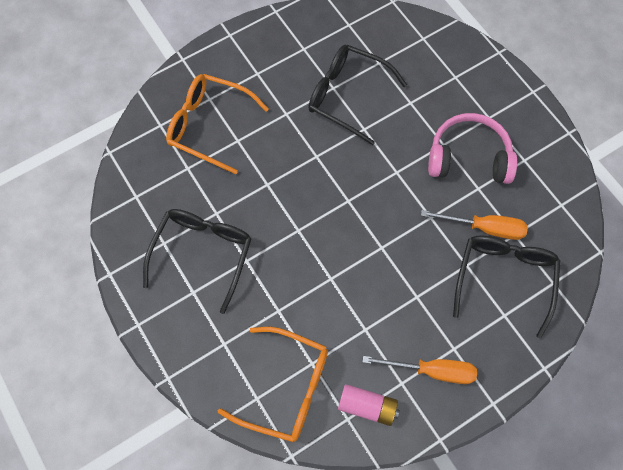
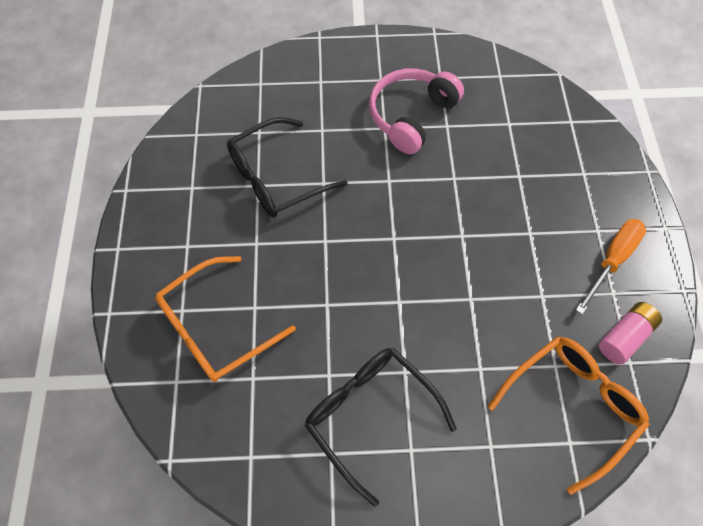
camera: 60 degrees left, 5 degrees down
orange screwdriver [421,210,528,240] -> none
black glasses [453,235,561,339] -> none

